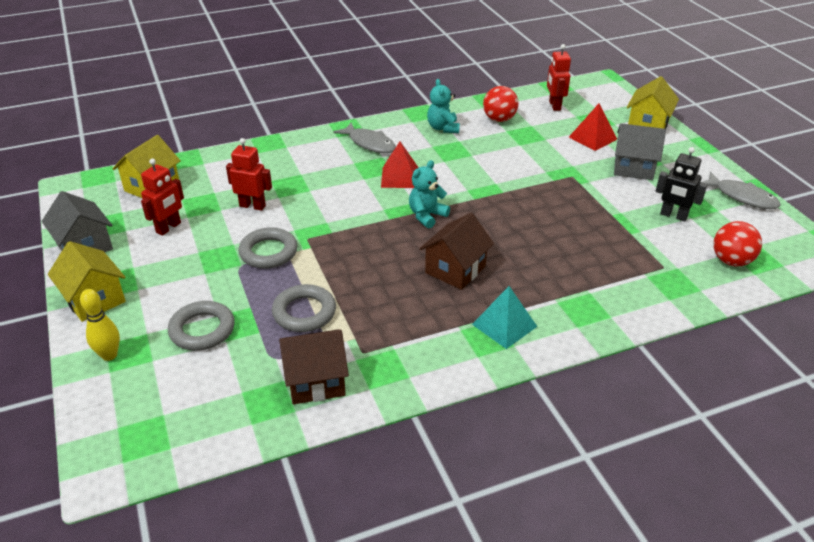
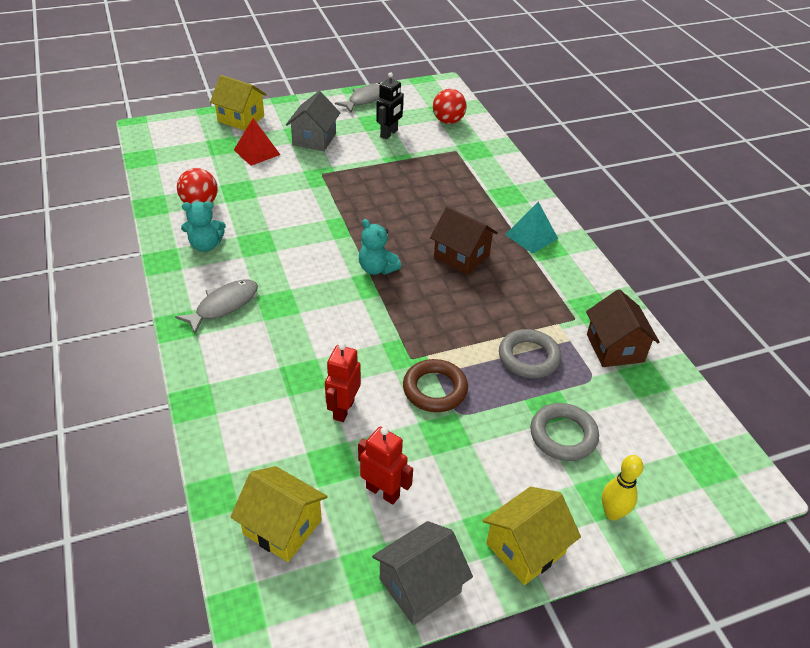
camera: 90 degrees left, 5 degrees up
grey ring [238,227,298,269] -> brown ring [403,359,468,412]
red pyramid [381,141,419,188] -> none
red robot [547,44,571,111] -> none

